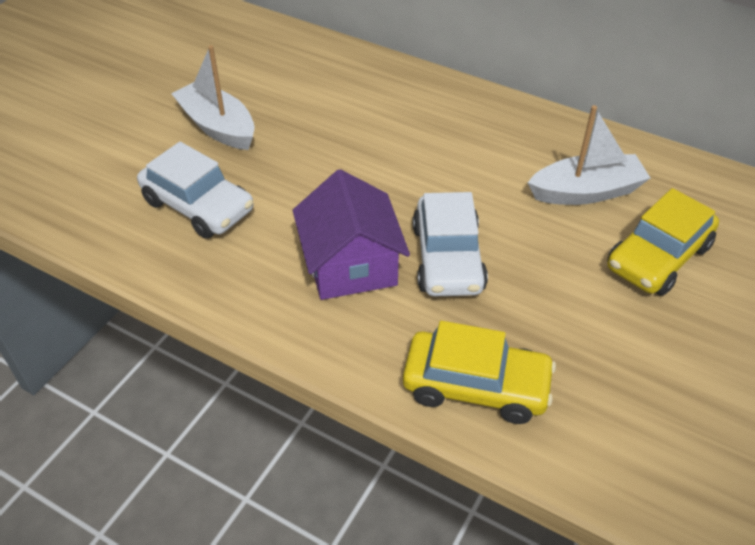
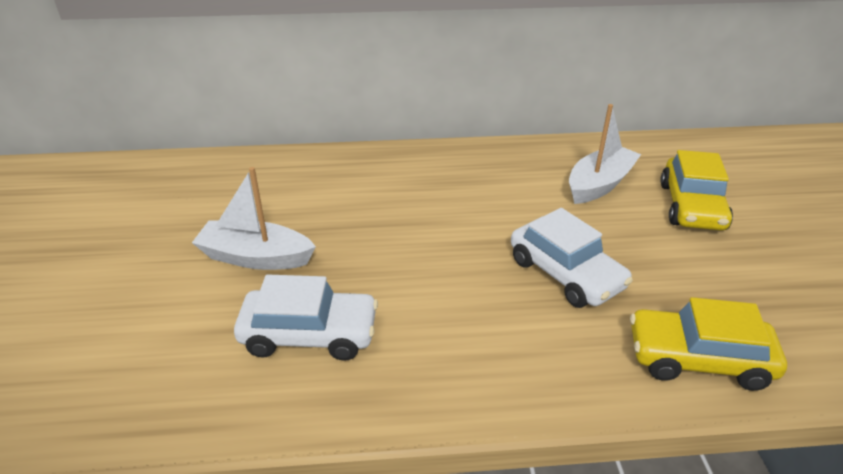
camera: 35 degrees left, 10 degrees down
purple house [293,169,410,300] -> none
yellow car [403,321,556,424] -> yellow car turned 150 degrees counterclockwise [630,297,787,391]

